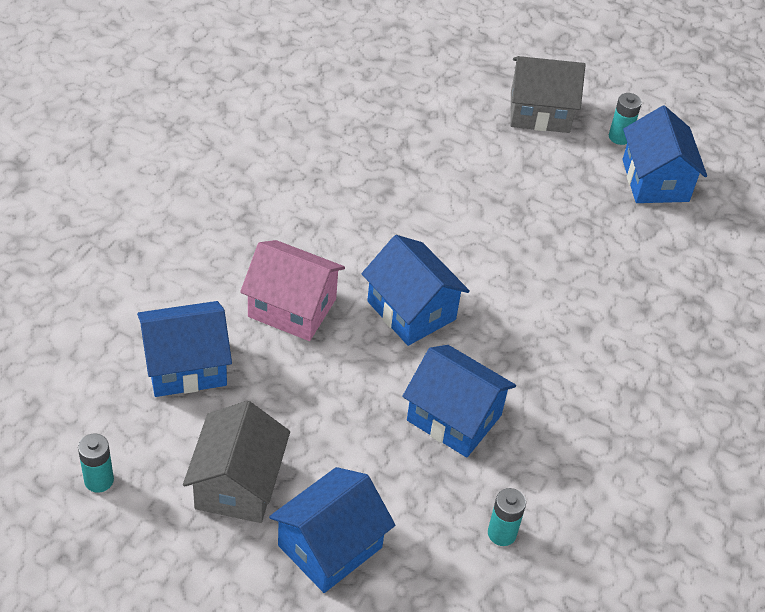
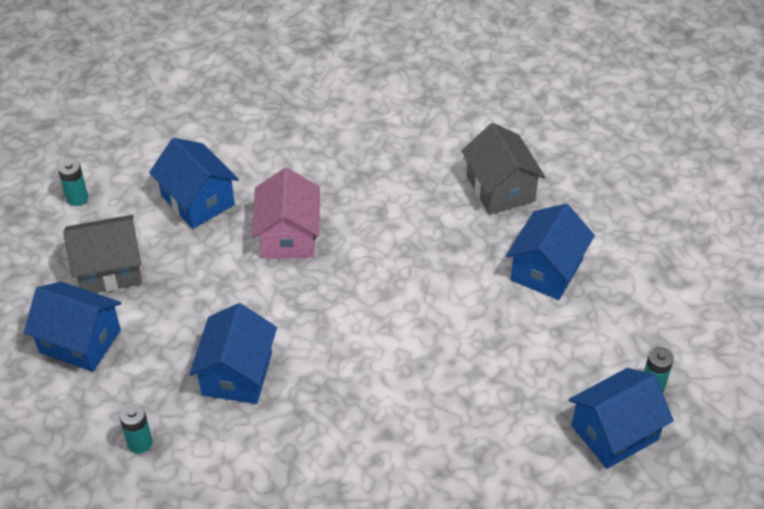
camera: 70 degrees right, 0 degrees up
blue house [362,235,470,346] -> blue house moved to [506,204,595,300]
grey house [510,56,585,133] -> grey house moved to [461,123,546,215]

